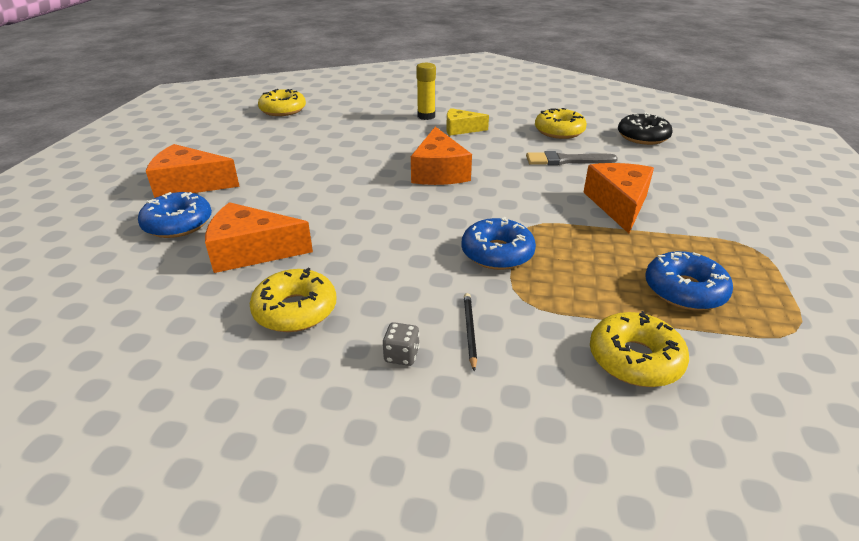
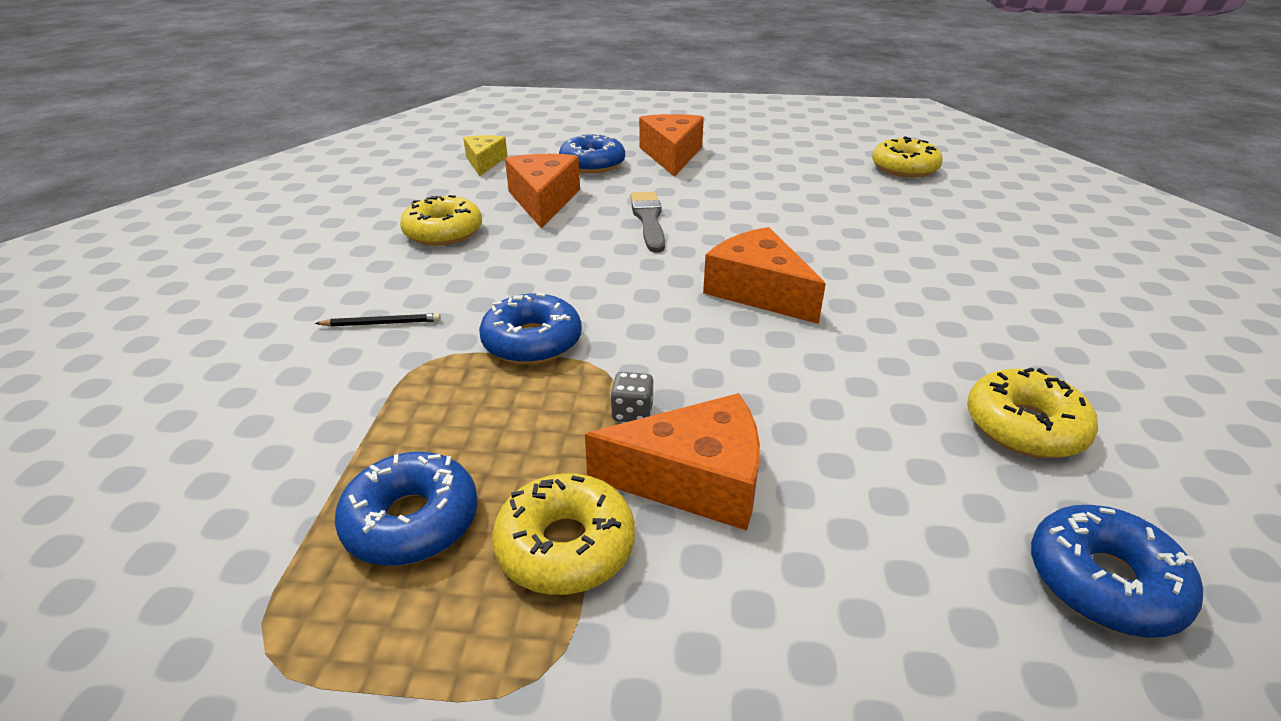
camera: 85 degrees right, 0 degrees up
grey dice [383,322,420,366] -> grey dice moved to [610,372,654,422]
orange cheese [411,127,472,185] -> orange cheese turned 60 degrees clockwise [703,227,826,324]
yellow glue stick [416,63,436,120] -> none
yellow cheese [446,108,489,136] -> yellow cheese moved to [463,135,508,176]
grey brush [526,151,618,165] -> grey brush moved to [630,192,665,253]
yellow donut [590,311,689,387] -> yellow donut moved to [492,474,635,595]
black donut [618,112,673,145] -> blue donut [1031,505,1203,638]

